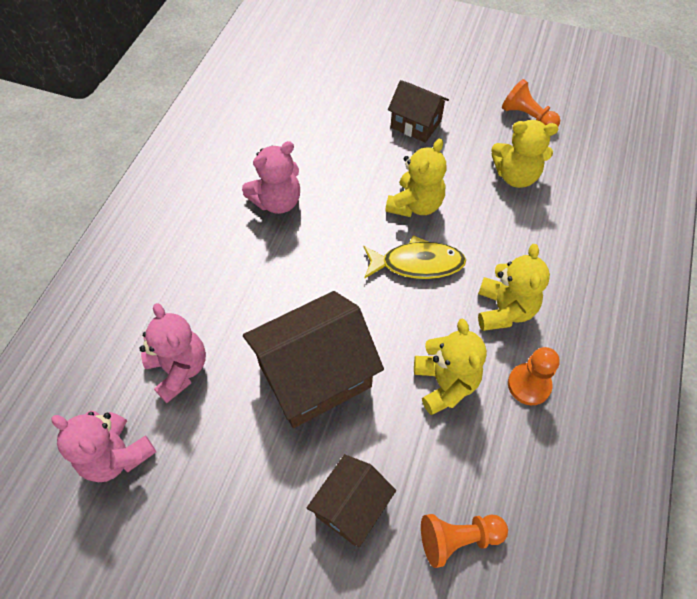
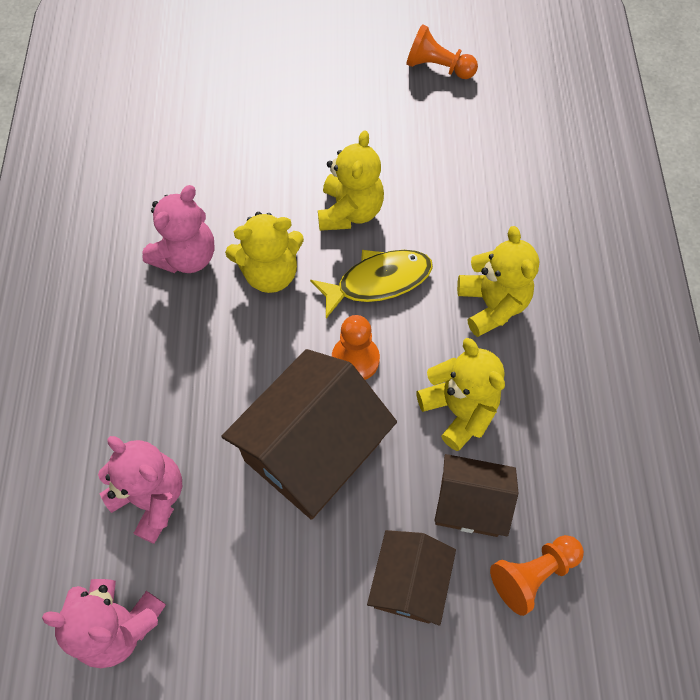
camera: 20 degrees left, 5 degrees up
brown house [388,80,449,143] -> brown house moved to [434,454,518,537]
yellow teddy bear [491,120,558,188] -> yellow teddy bear moved to [225,212,304,293]
orange pawn [508,347,560,405] -> orange pawn moved to [332,315,380,380]

